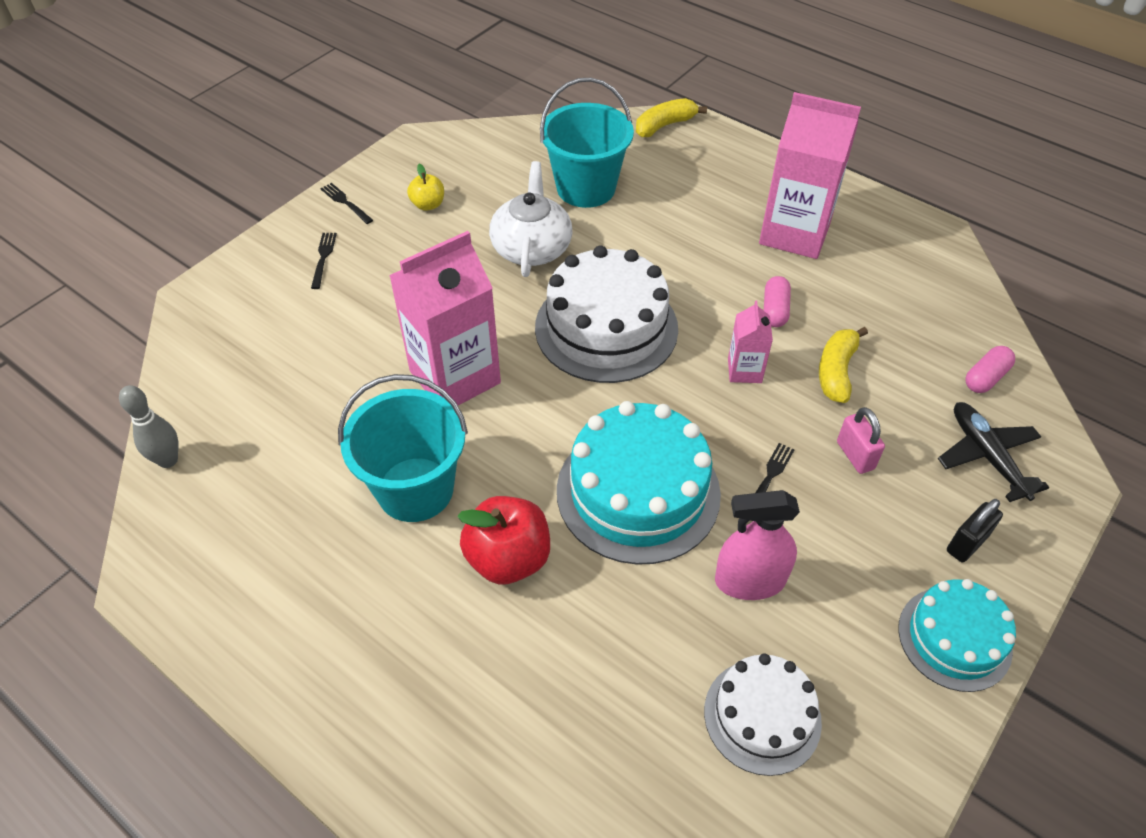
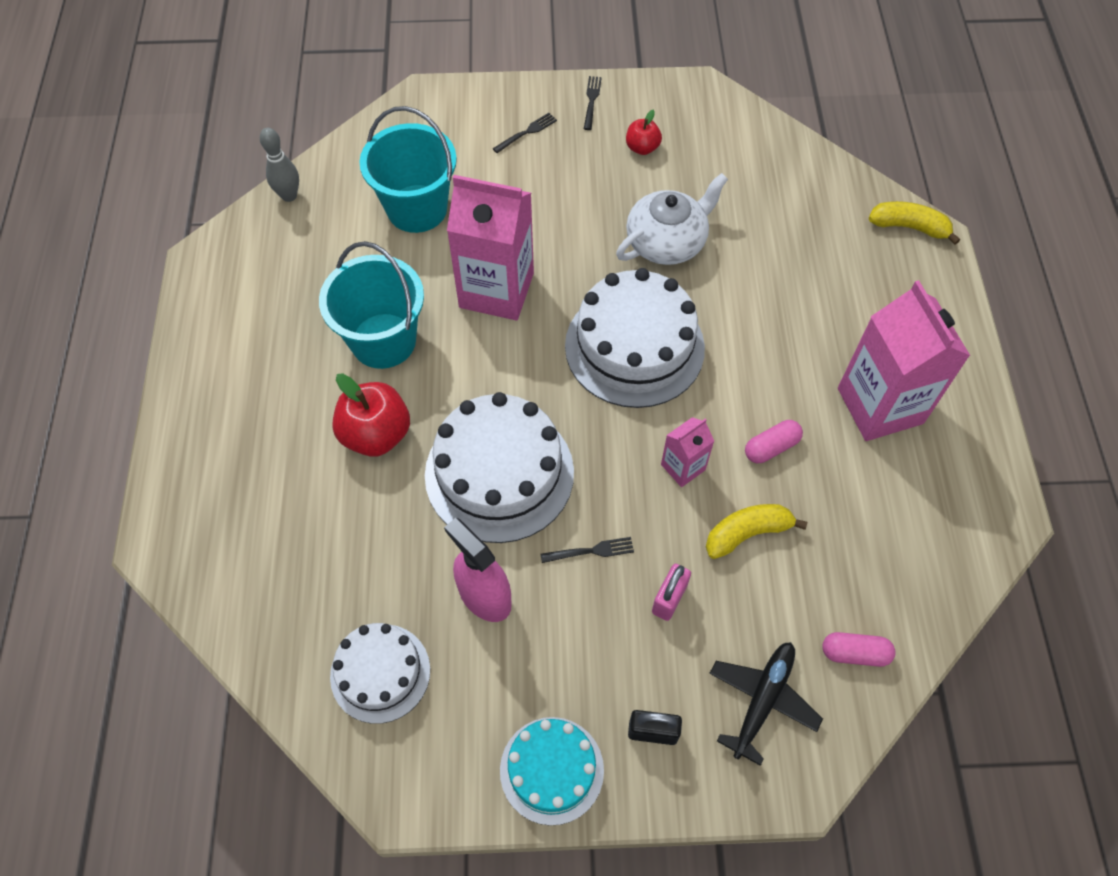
camera: 50 degrees right, 10 degrees up
yellow apple [407,164,444,211] -> red apple [626,110,662,155]
turquoise bucket [540,78,634,208] -> turquoise bucket moved to [359,106,457,233]
turquoise cake [557,401,721,565] -> white cake [425,392,574,543]

